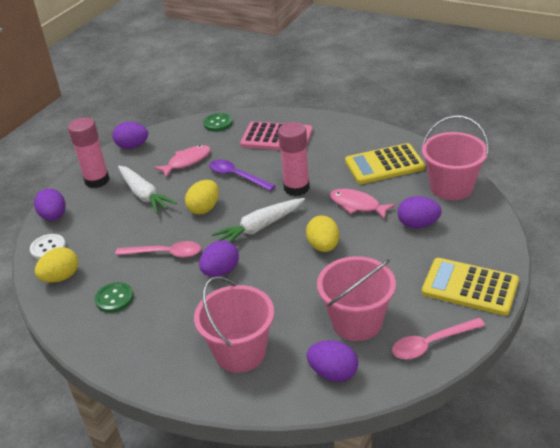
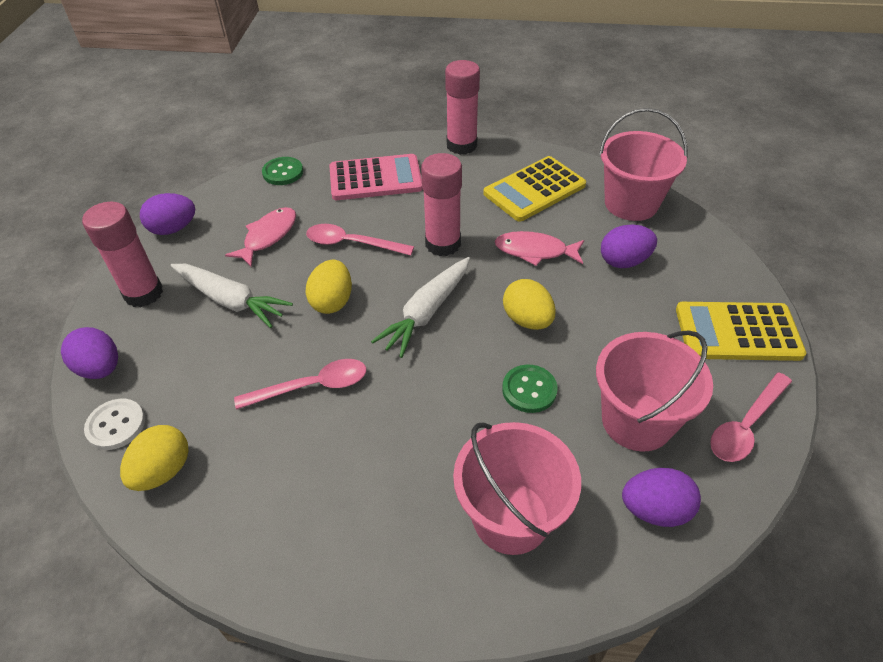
camera: 25 degrees left, 10 degrees up
green button [95,282,134,313] -> green button moved to [502,365,558,413]
purple egg [199,241,239,277] -> none
purple spoon [209,159,275,191] -> pink spoon [306,224,414,255]
none -> pink glue stick [445,60,480,155]

